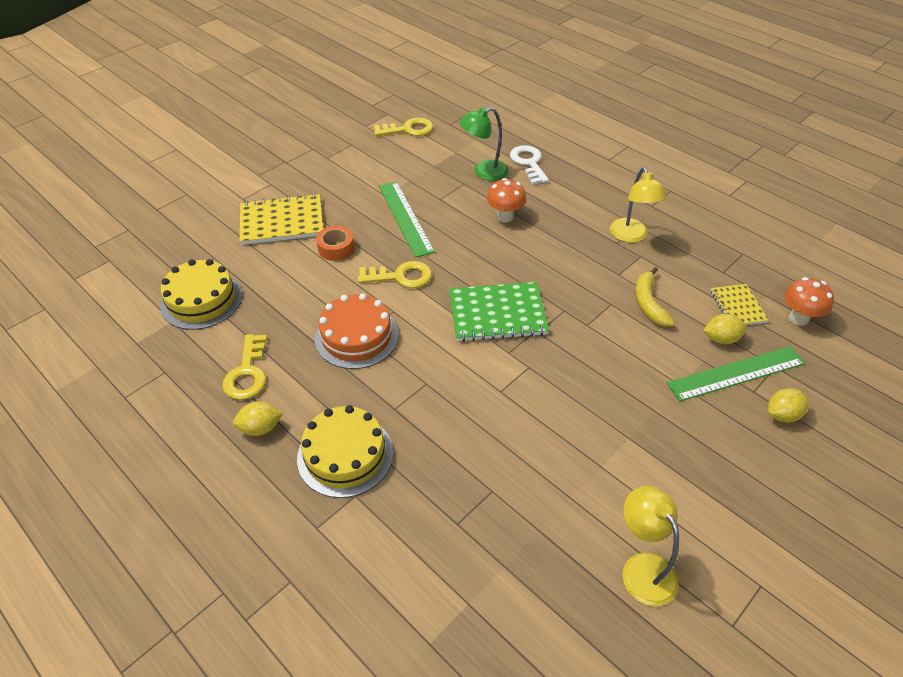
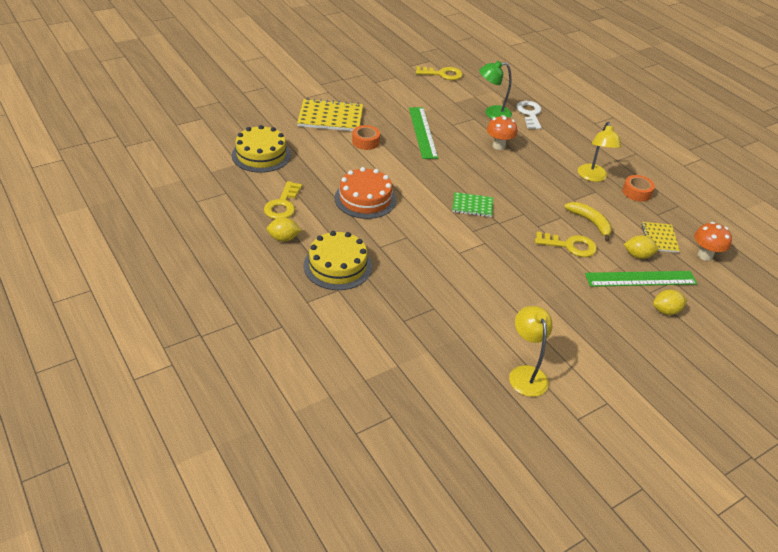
camera: 10 degrees right, 5 degrees down
yellow key [358,261,432,288] -> yellow key moved to [535,232,597,257]
green notebook [449,282,549,342] -> green notebook [452,192,493,217], size x0.57
yellow banana [635,267,675,326] -> yellow banana turned 135 degrees clockwise [564,202,612,242]
none -> orange tape [622,175,655,202]

